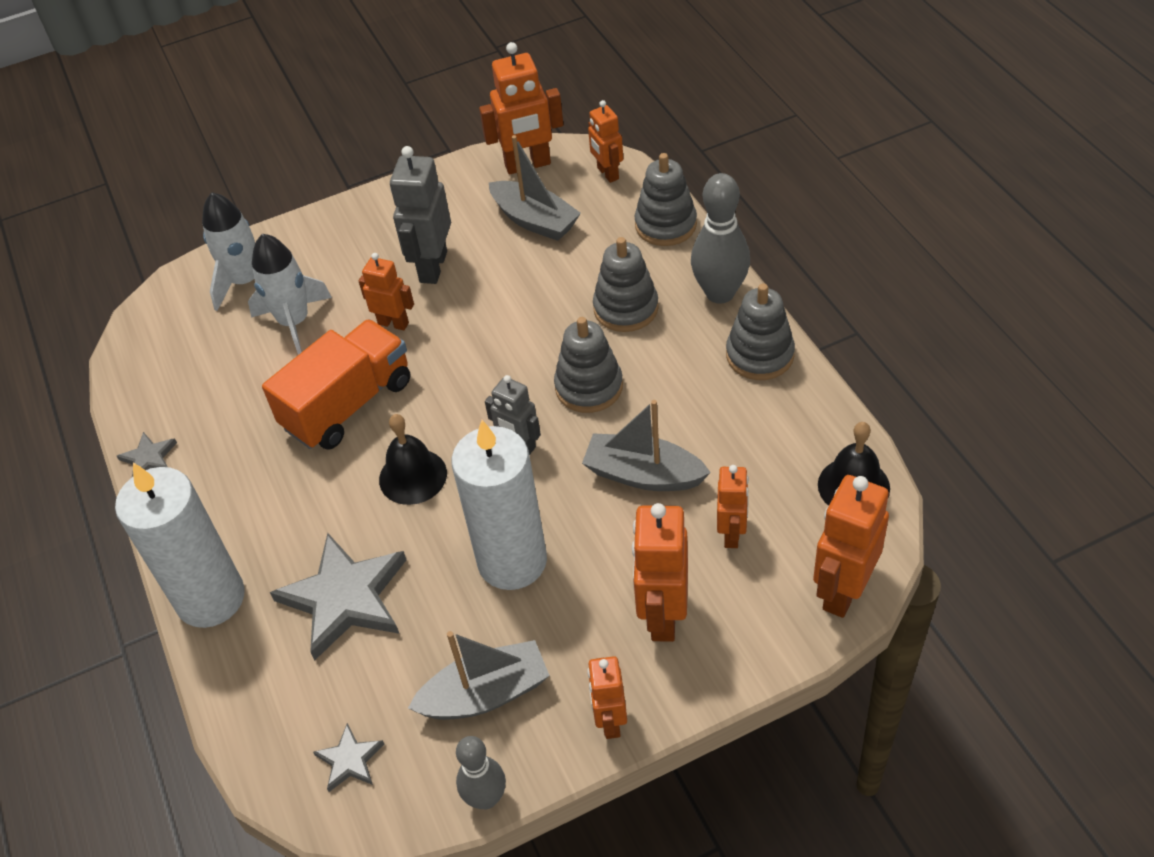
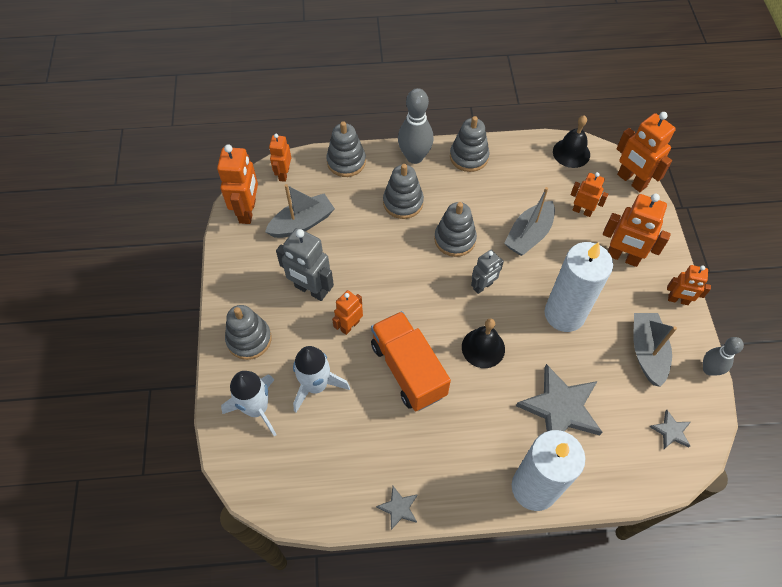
camera: 75 degrees left, 10 degrees up
orange robot [588,100,623,183] -> orange robot turned 105 degrees clockwise [269,134,291,182]
none -> grey stacking toy [225,305,271,360]

